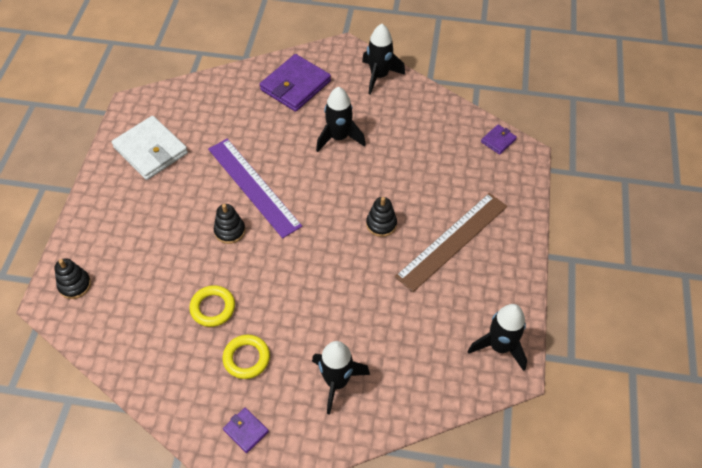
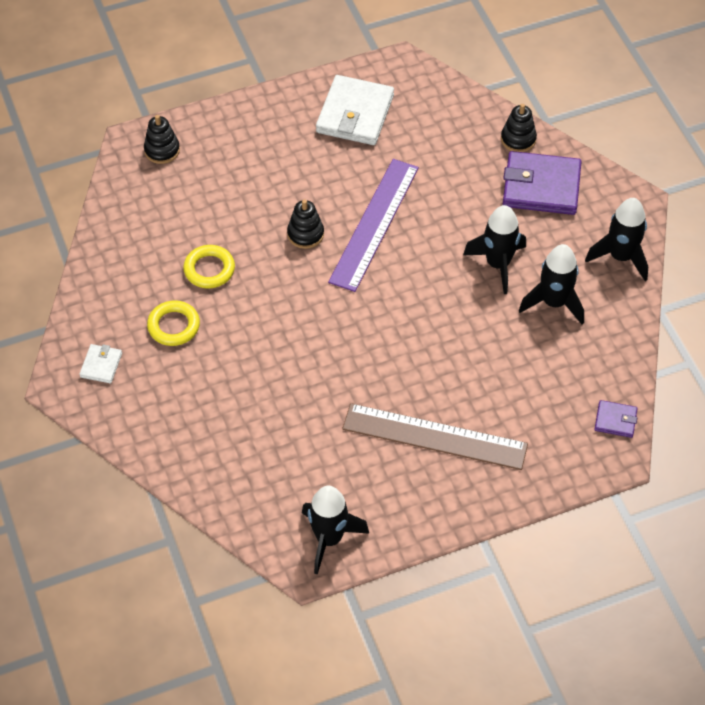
camera: 60 degrees right, 0 degrees up
purple wallet [223,408,269,453] -> white wallet [79,344,122,383]
black rocket [312,341,370,415] -> black rocket moved to [519,244,584,325]
black stacking toy [366,197,397,237] -> black stacking toy moved to [501,104,537,152]

